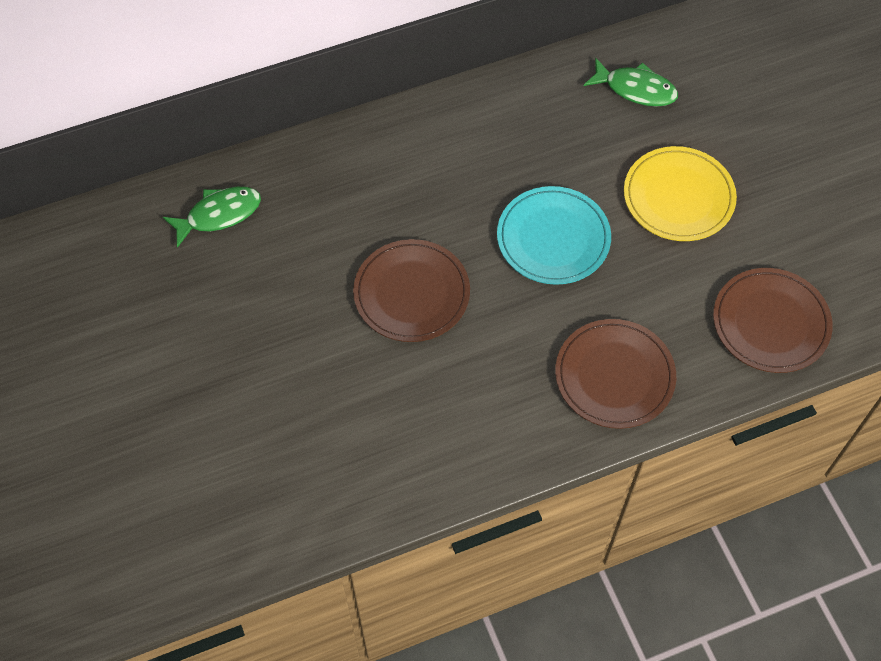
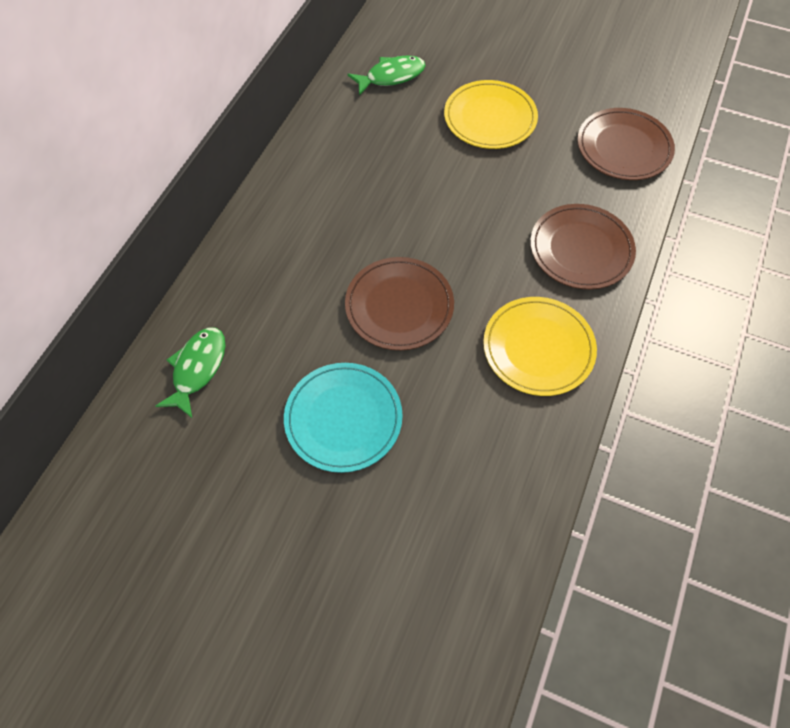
camera: 45 degrees left, 0 degrees up
turquoise plate [497,186,611,285] -> turquoise plate moved to [284,363,403,473]
none -> yellow plate [483,297,597,396]

